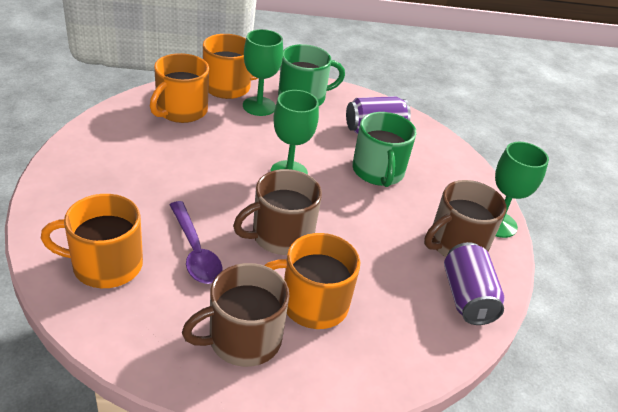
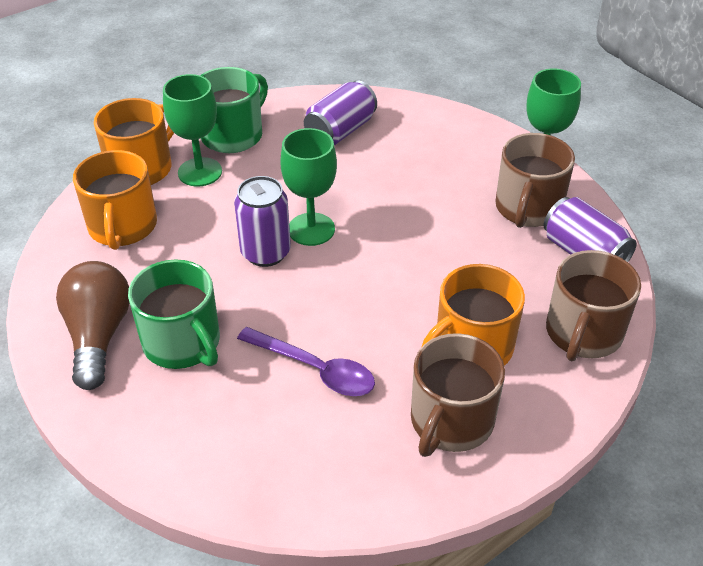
camera: 30 degrees left, 5 degrees up
orange mug [41,194,143,288] -> none
brown mug [233,169,322,255] -> brown mug moved to [546,250,641,361]
green mug [352,112,417,187] -> green mug moved to [128,259,220,369]
none -> brown light bulb [56,261,130,390]
none -> purple can [234,176,291,267]

